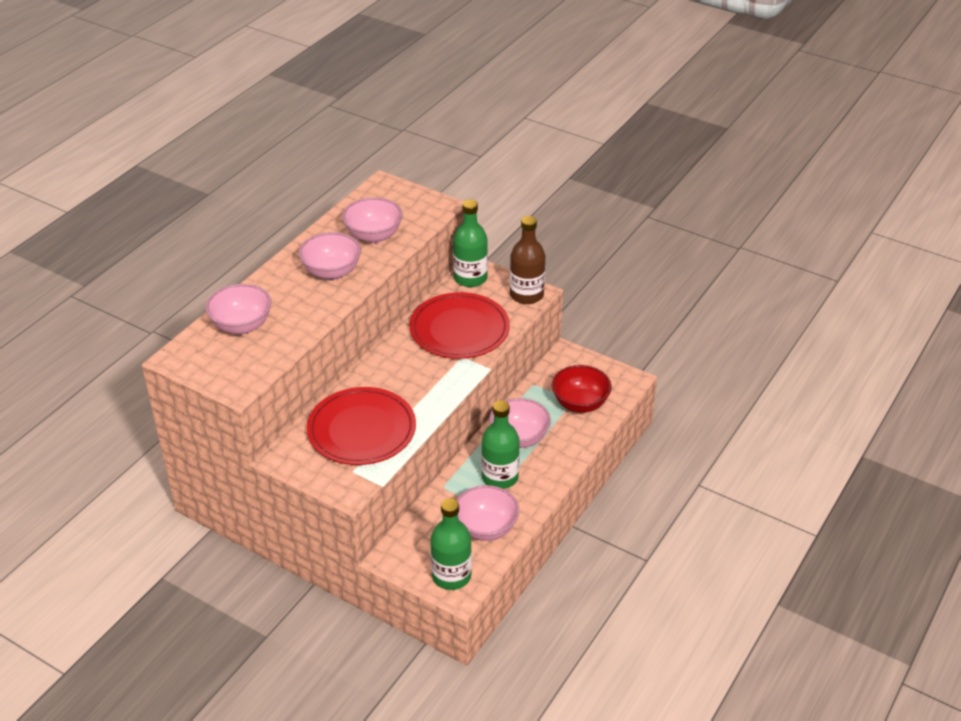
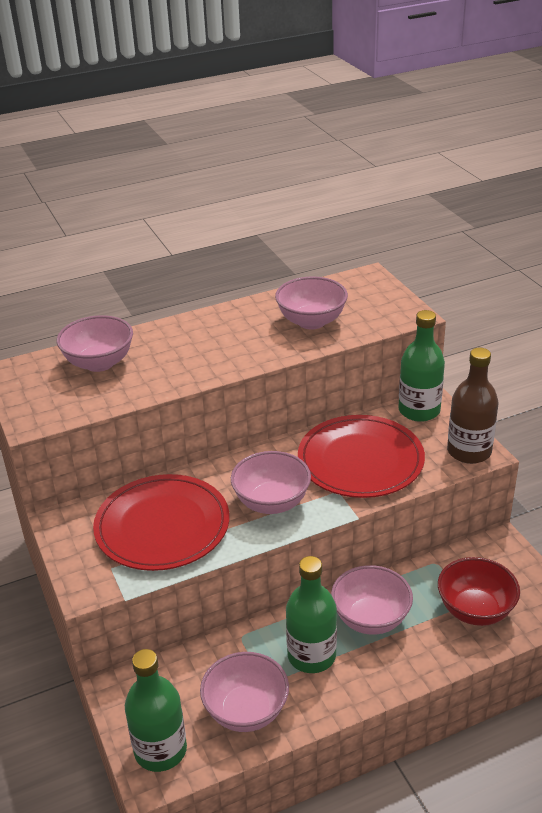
camera: 35 degrees right, 5 degrees down
pink bowl [299,232,361,280] -> pink bowl moved to [231,451,311,514]

